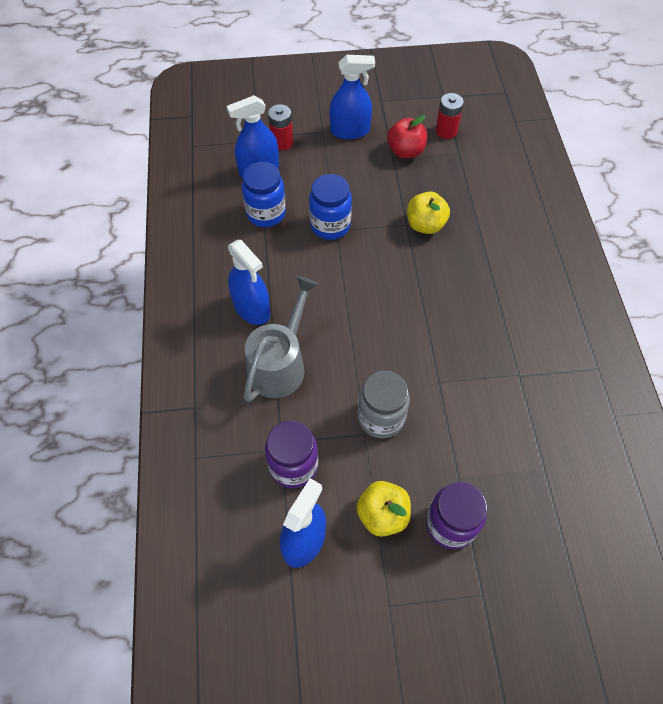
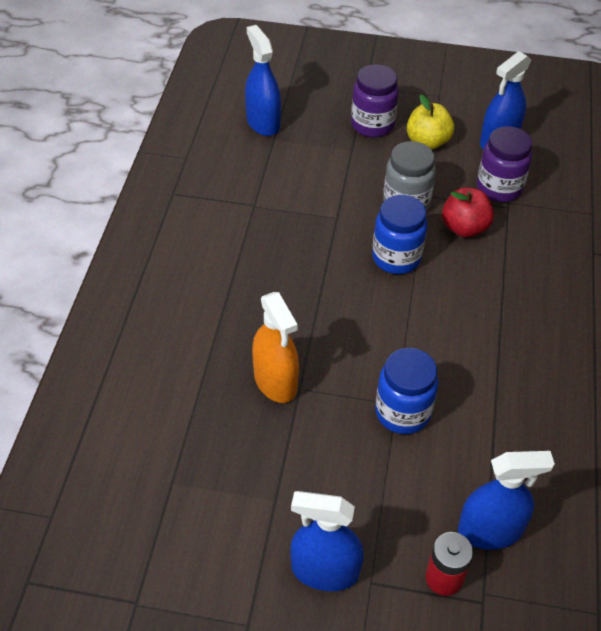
camera: 165 degrees left, 10 degrees down
blue spray bottle [228,240,270,325] -> blue spray bottle moved to [245,25,281,136]
blue jar [242,162,286,227] -> blue jar moved to [372,195,427,274]
grey watering can [243,276,318,402] -> none
red apple [387,115,427,158] -> red apple moved to [442,188,494,237]
yellow apple [407,191,450,234] -> orange spray bottle [252,292,299,403]
red battery [435,93,464,139] -> none

